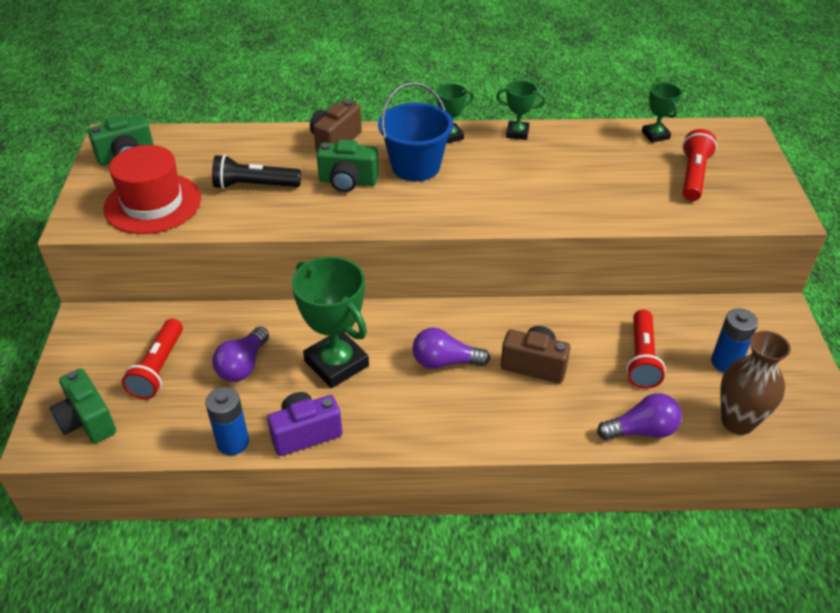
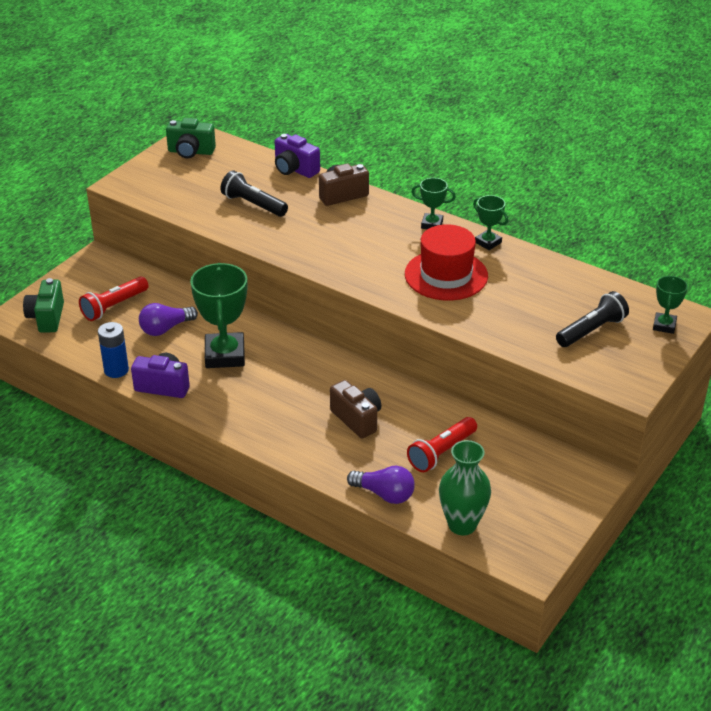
camera: 35 degrees right, 5 degrees down
red hat [103,145,201,234] -> red hat moved to [405,224,488,301]
green camera [317,140,379,192] -> none
blue bucket [378,82,453,181] -> none
purple light bulb [412,328,490,369] -> none
green trophy [642,83,681,143] -> green trophy moved to [653,276,688,334]
red flashlight [682,129,717,201] -> black flashlight [556,291,629,347]
blue battery [711,308,758,373] -> none
brown vase [720,331,791,435] -> green vase [439,440,491,535]
none -> purple camera [275,134,320,178]

